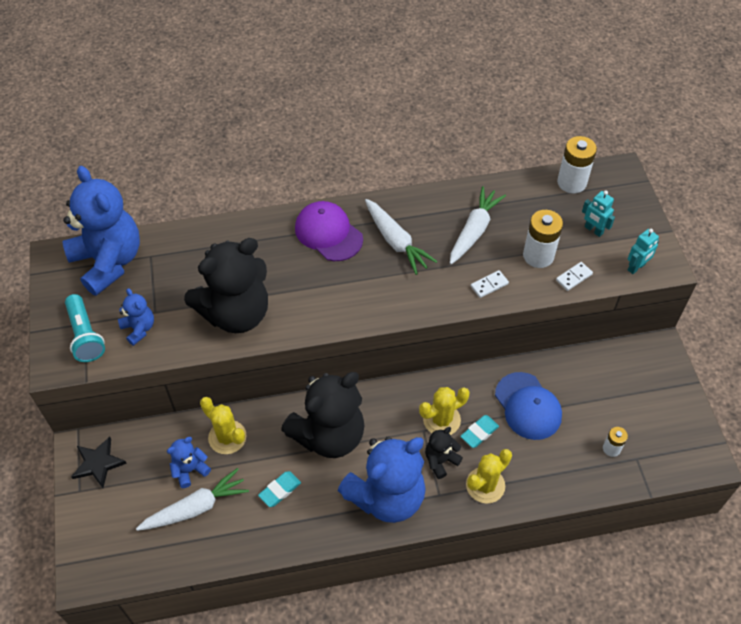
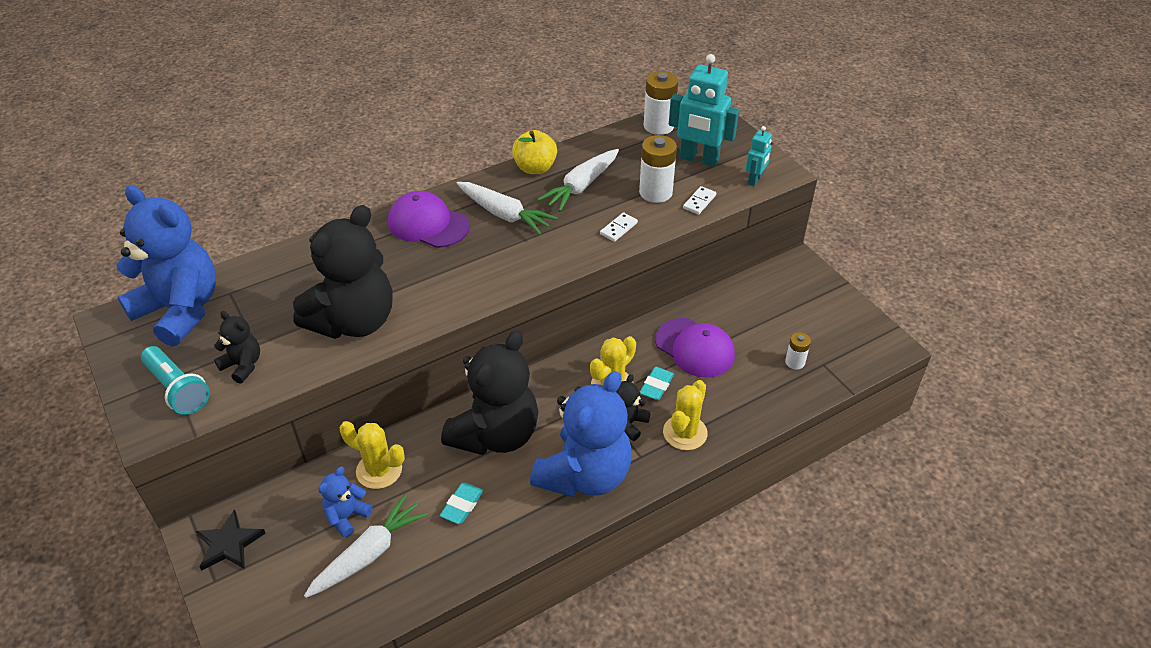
camera: 20 degrees left, 10 degrees down
blue teddy bear [118,288,154,346] -> black teddy bear [214,311,260,384]
white carrot [450,186,506,265] -> white carrot turned 150 degrees counterclockwise [537,149,619,212]
blue cap [495,372,562,440] -> purple cap [655,318,735,378]
turquoise robot [582,190,615,237] -> turquoise robot [669,54,739,167], size x1.89
none -> yellow apple [512,130,557,174]

